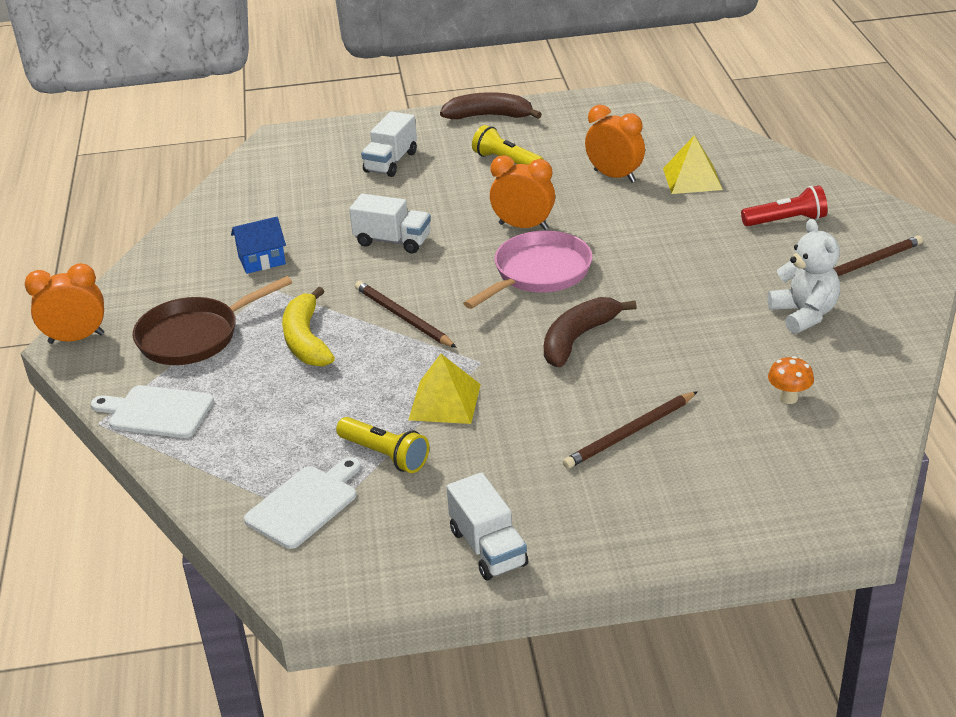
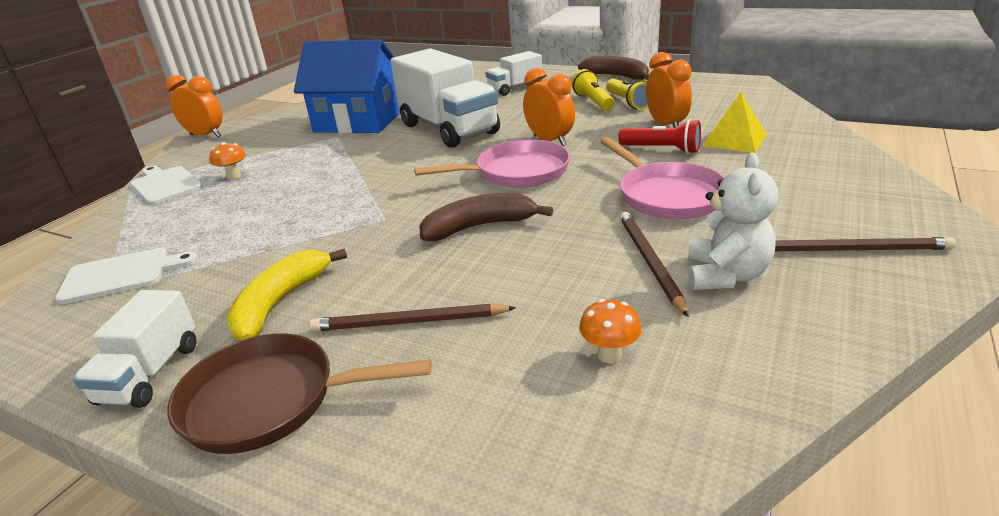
camera: 35 degrees right, 5 degrees down
brown pan [133,276,292,365] -> brown pan moved to [167,334,432,454]
blue house [231,217,286,274] -> blue house [294,39,400,133], size x2.27
yellow banana [282,287,335,367] -> yellow banana moved to [226,249,347,340]
yellow flashlight [336,417,429,473] -> yellow flashlight moved to [606,78,648,109]
white truck [349,194,431,253] -> white truck [390,48,500,148], size x1.90
brown pencil [355,281,457,348] -> brown pencil moved to [620,212,689,317]
yellow pyramid [409,354,481,424] -> none
red flashlight [741,185,828,226] -> red flashlight moved to [618,119,701,154]
none -> orange mushroom [209,142,246,180]
none -> pink pan [600,137,725,220]

